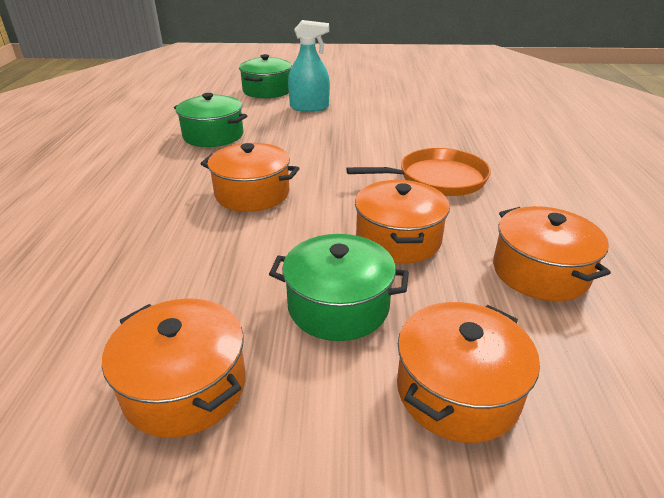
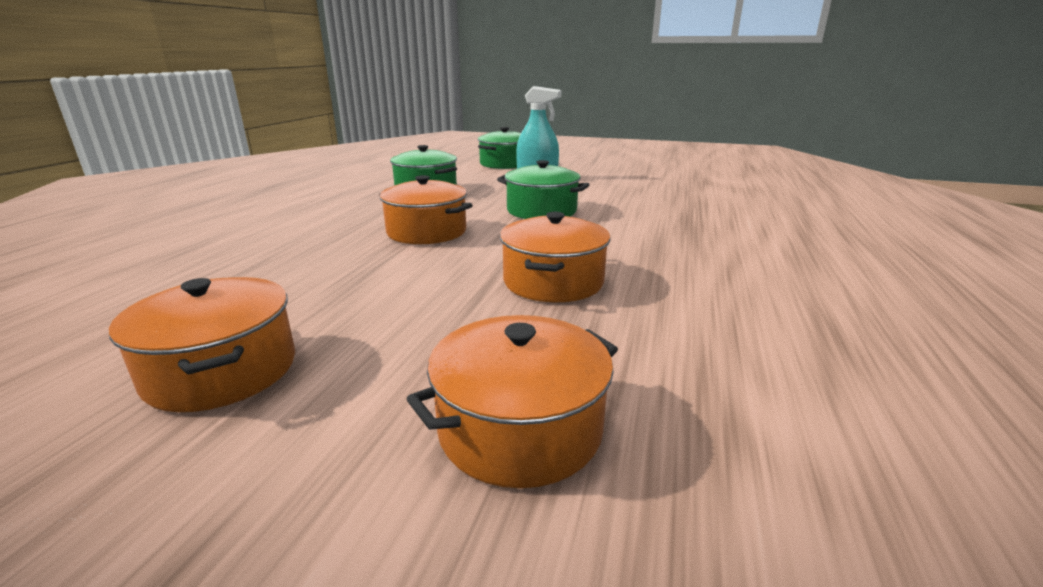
camera: 15 degrees right, 10 degrees down
green pot [269,234,409,341] -> green pot moved to [497,160,589,219]
orange pan [346,148,491,196] -> none
orange pot [493,206,611,301] -> none

